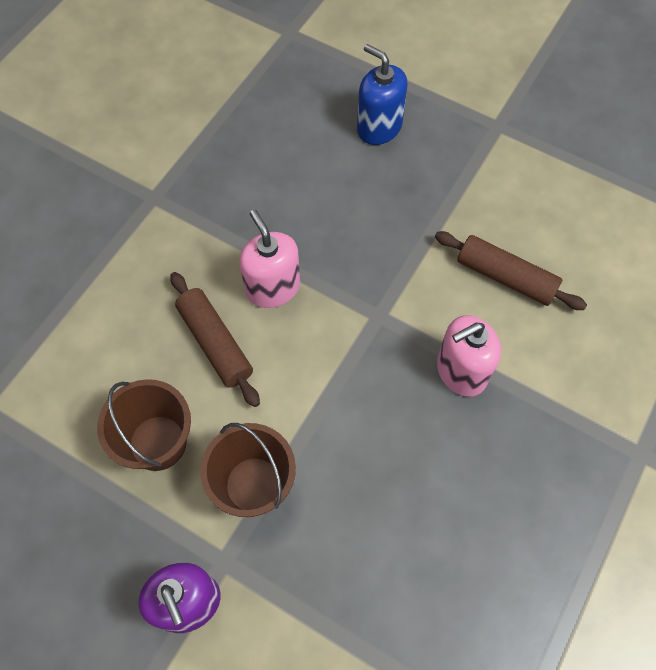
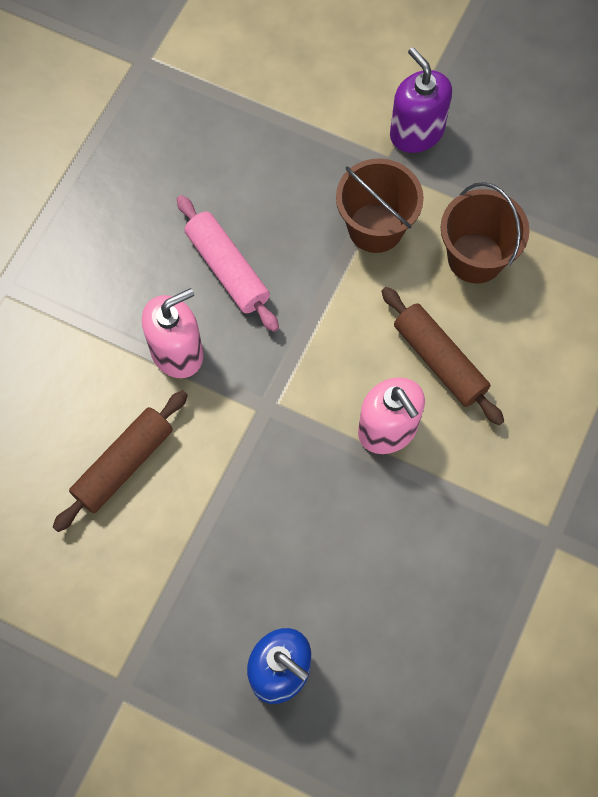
camera: 175 degrees right, 5 degrees up
brown rolling pin [435,231,587,310] -> brown rolling pin turned 75 degrees counterclockwise [53,390,188,532]
none -> pink rolling pin [177,195,279,332]

